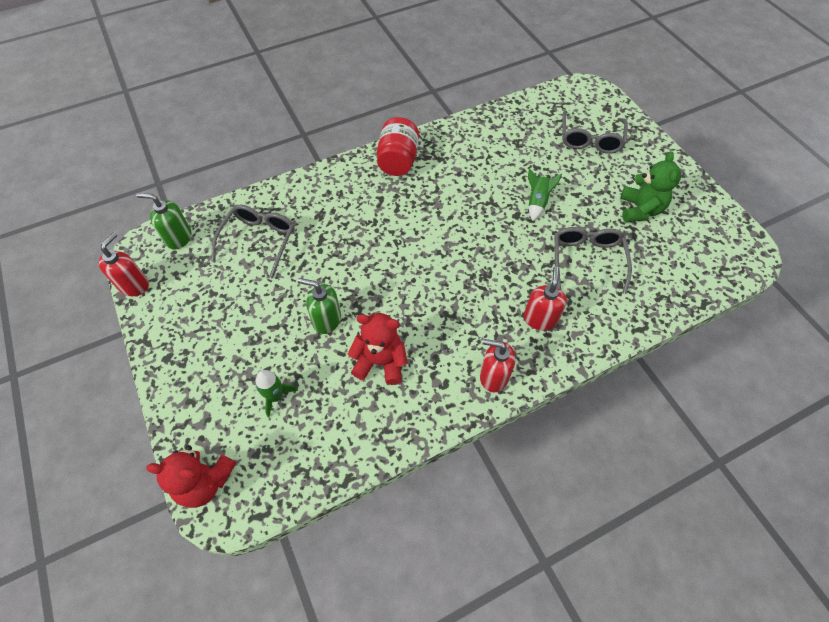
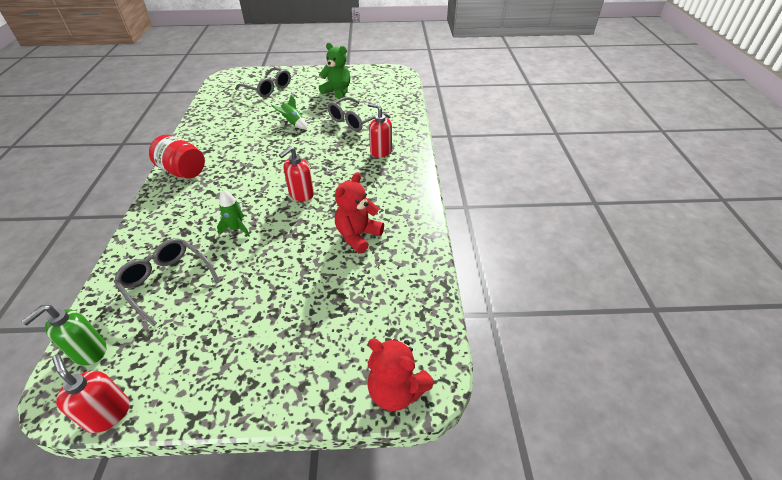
camera: 65 degrees left, 15 degrees down
red teddy bear [146,445,237,508] -> red teddy bear turned 90 degrees clockwise [367,338,434,411]
green rocket [256,370,298,418] -> green rocket moved to [217,190,250,237]
green soap dispenser [298,278,341,334] -> none
red soap dispenser [480,339,516,393] -> red soap dispenser moved to [279,146,314,201]
grey glasses [555,227,632,294] -> grey glasses turned 75 degrees counterclockwise [328,97,391,131]

